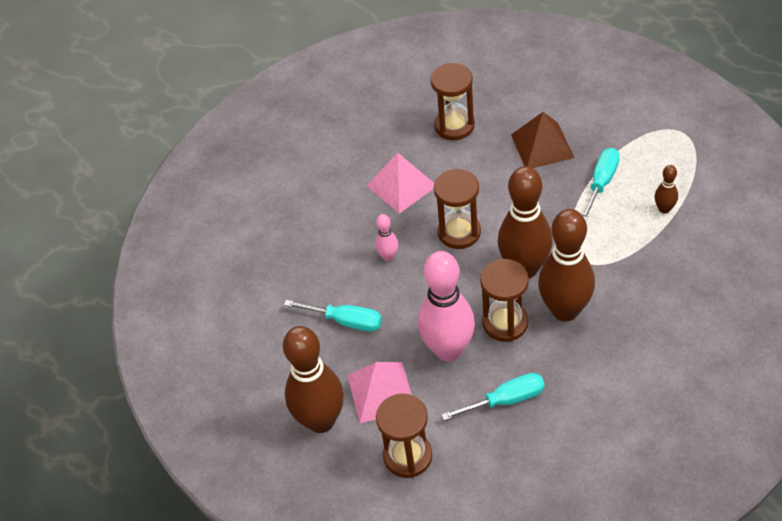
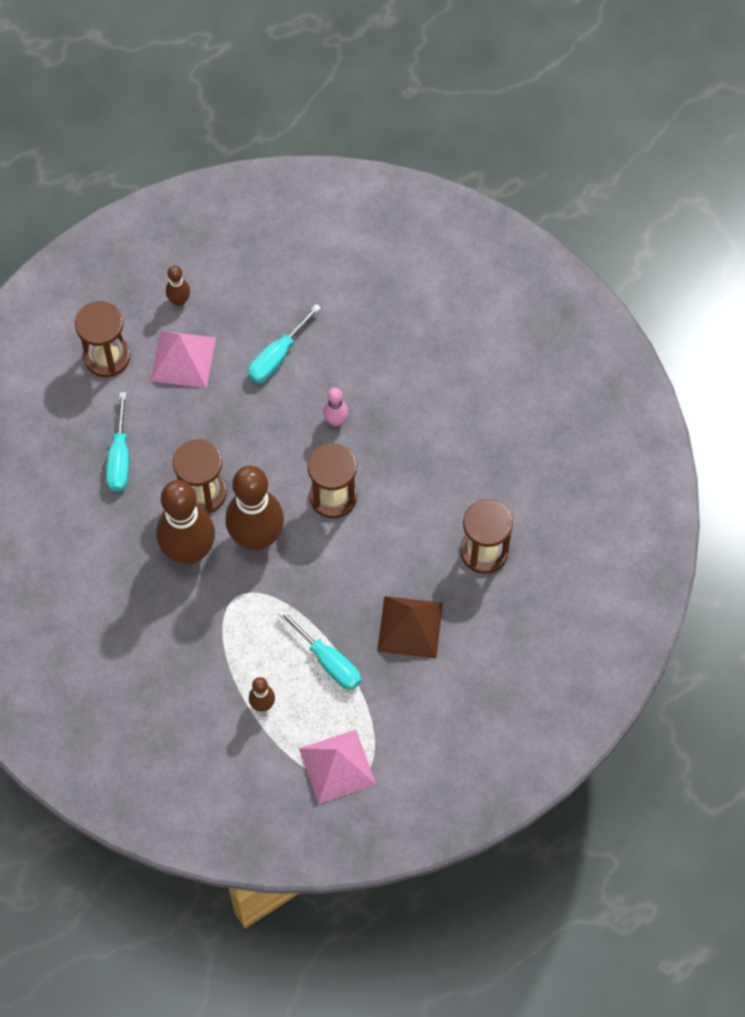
camera: 105 degrees right, 15 degrees up
brown bowling pin [283,326,344,433] -> brown bowling pin [166,265,190,306], size x0.44
pink pyramid [367,153,434,214] -> pink pyramid moved to [299,730,376,804]
pink bowling pin [418,251,475,361] -> none

